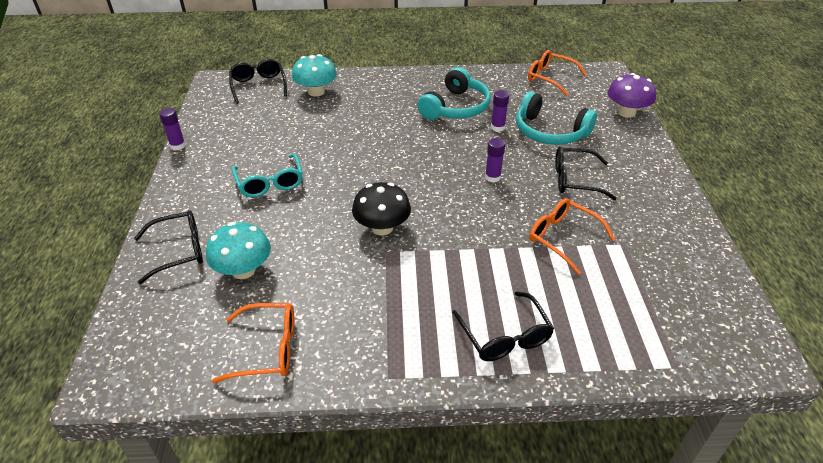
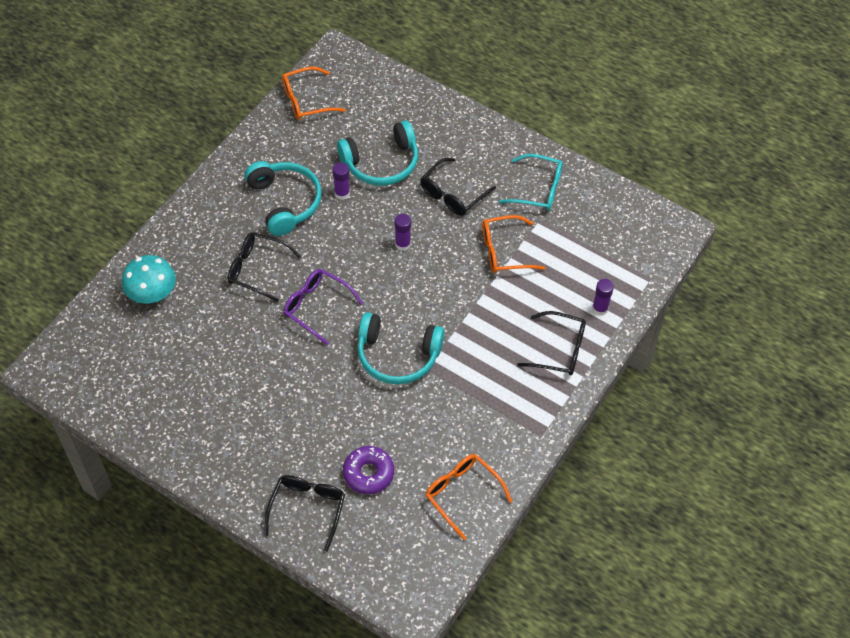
camera: 55 degrees left, 15 degrees up
purple glue stick [159,108,186,150] -> purple glue stick moved to [592,279,614,315]
turquoise mushroom [206,222,271,279] -> purple donut [343,446,394,494]
orange glasses [212,303,294,383] -> orange glasses turned 75 degrees counterclockwise [426,454,512,540]
black glasses [229,59,287,104] -> black glasses moved to [228,232,301,302]
turquoise glasses [232,153,303,198] -> turquoise glasses moved to [499,154,563,211]
black mushroom [352,182,411,236] -> turquoise headphones [358,312,444,384]
purple mushroom [608,73,656,118] -> none
none -> purple glasses [283,269,363,345]

